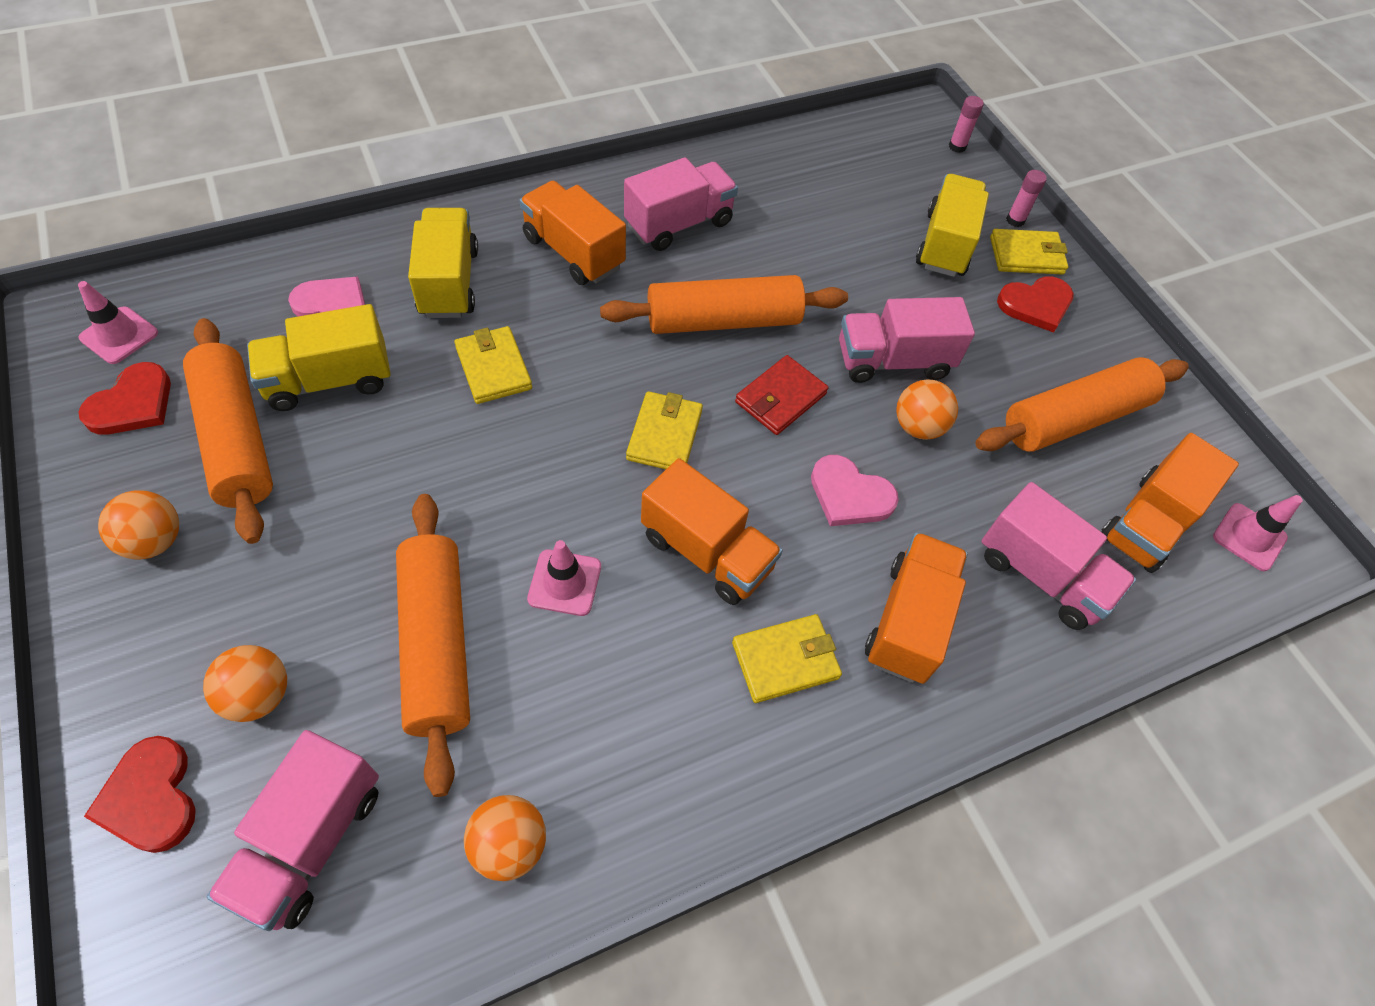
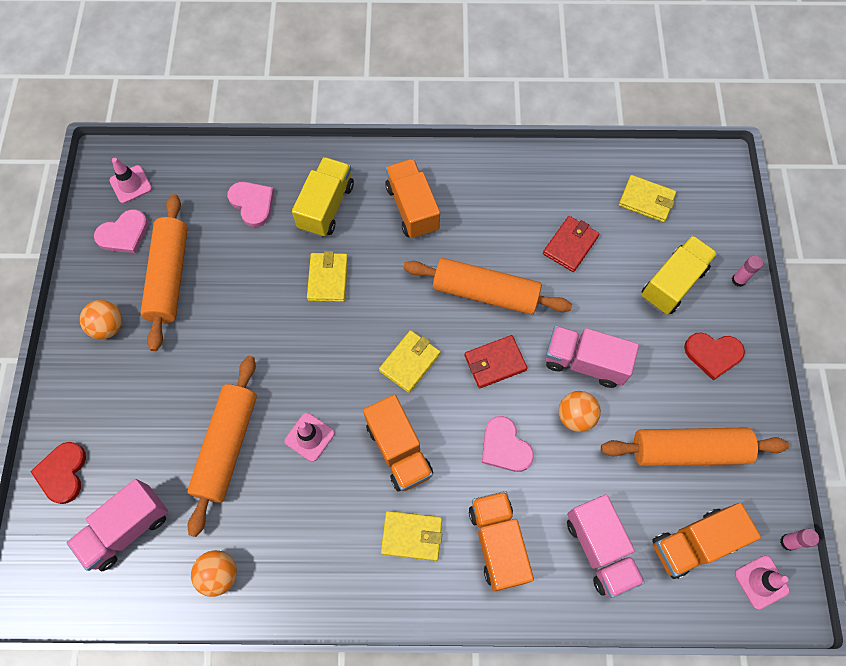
camera: 30 degrees right, 10 degrees up
red heart [78,362,171,435] -> pink heart [94,209,148,253]
orange ball [203,645,287,722] -> none
yellow truck [247,304,391,411] -> none
pink truck [624,157,738,251] -> none
orange truck [865,532,968,684] -> orange truck turned 60 degrees counterclockwise [469,491,534,591]
pink glue stick [949,96,984,153] -> pink glue stick moved to [780,528,819,551]
yellow wallet [990,229,1068,275] -> yellow wallet moved to [619,175,676,222]
none -> red wallet [543,216,599,272]

